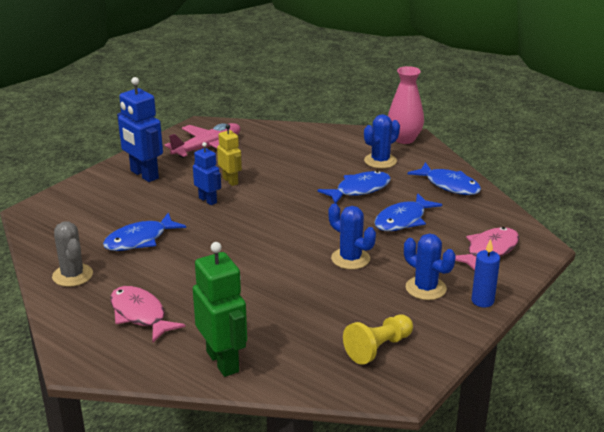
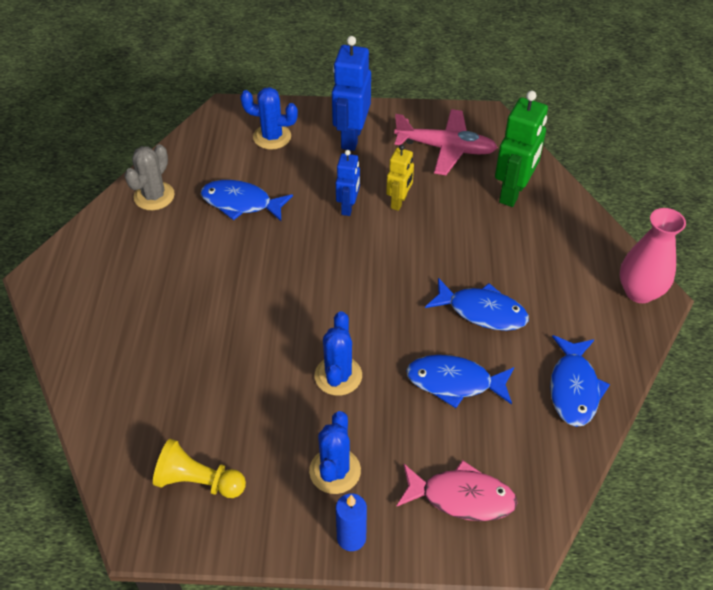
camera: 55 degrees right, 20 degrees up
pink fish [110,286,185,342] -> none
green robot [193,242,247,377] -> green robot moved to [495,91,548,207]
blue cactus [364,114,400,169] -> blue cactus moved to [240,87,298,150]

